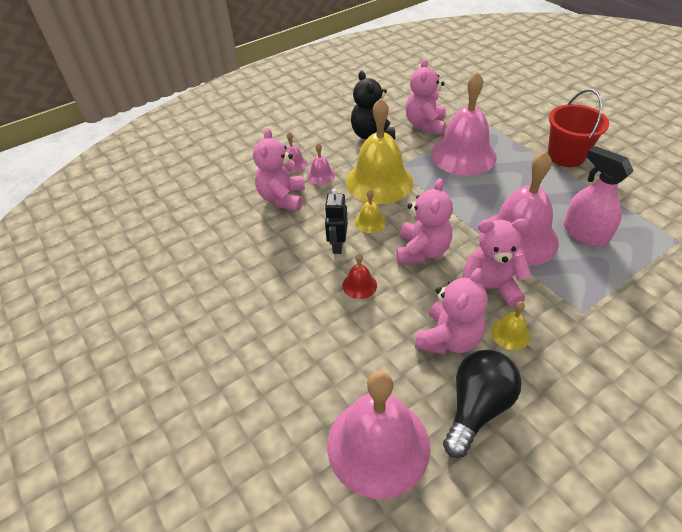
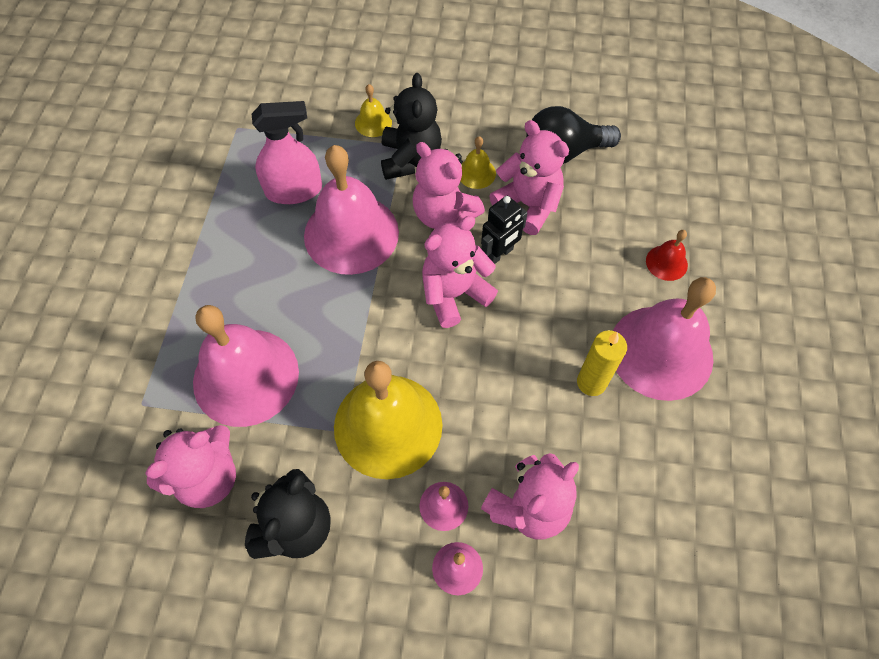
camera: 140 degrees left, 15 degrees up
black robot [325,189,348,254] -> black robot moved to [481,196,527,264]
pink bell [327,371,430,499] -> pink bell moved to [613,277,716,401]
red bell [342,253,377,299] -> red bell moved to [646,230,688,281]
yellow bell [355,189,386,233] -> yellow bell moved to [355,84,392,137]
pink teddy bear [415,268,488,355] -> pink teddy bear turned 60 degrees clockwise [489,120,569,235]
red bucket [548,89,609,167] -> none
pink spray bottle [564,146,634,247] -> pink spray bottle turned 105 degrees counterclockwise [252,101,322,204]
none -> black teddy bear [381,73,442,180]
none -> yellow candle [577,330,627,396]

